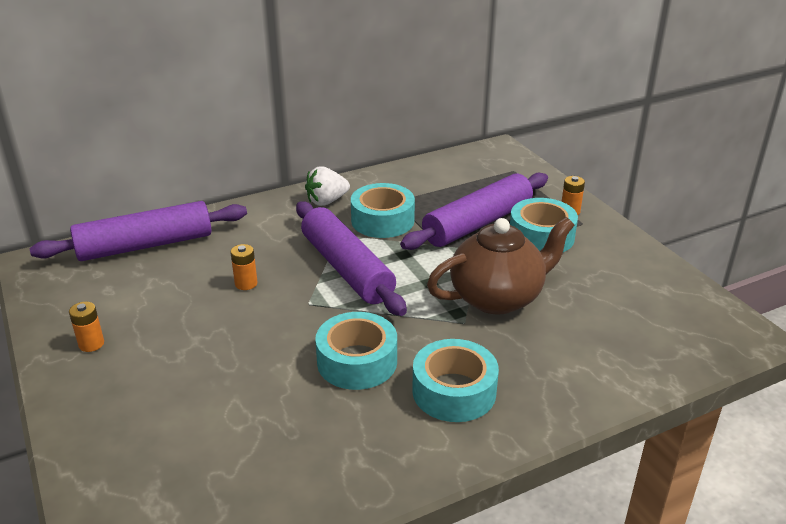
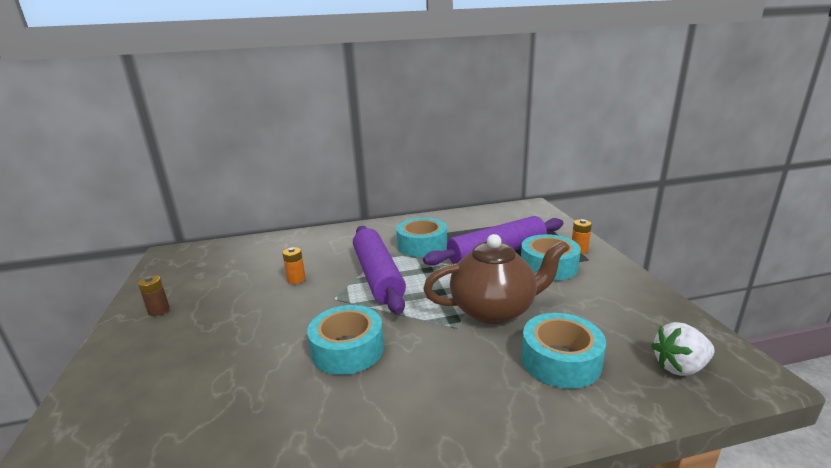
camera: 15 degrees right, 10 degrees down
purple rolling pin [30,201,247,261] -> none
orange battery [69,302,104,352] -> brown battery [138,275,170,316]
white strawberry [305,166,350,206] -> white strawberry moved to [651,322,715,376]
turquoise tape [412,339,499,422] -> turquoise tape moved to [521,313,606,389]

